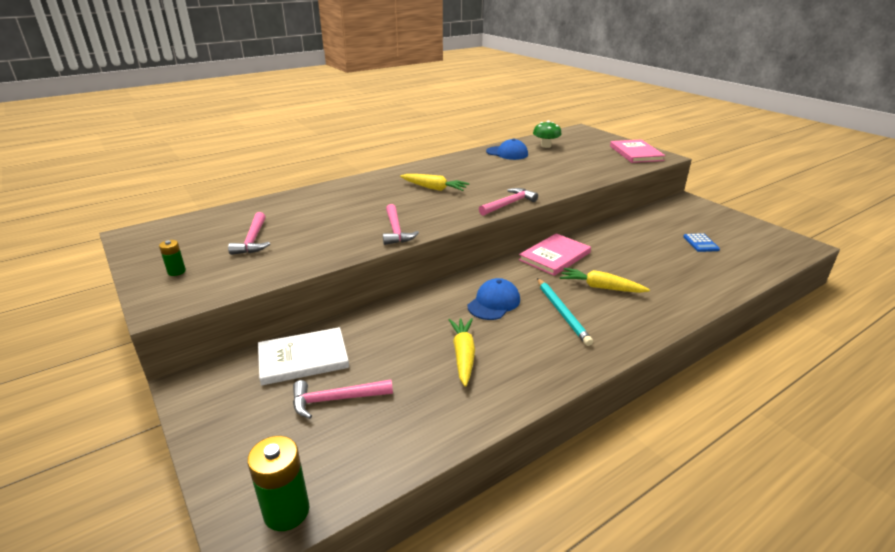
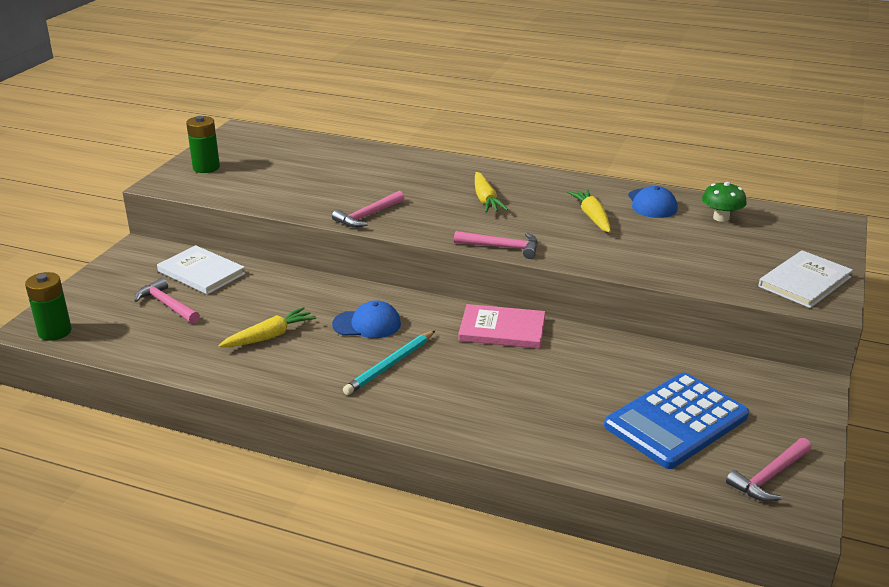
camera: 55 degrees right, 0 degrees up
green battery [159,240,186,276] -> green battery [186,116,220,173], size x1.82
pink hammer [228,212,270,255] -> pink hammer moved to [726,438,812,501]
yellow carrot [560,268,650,293] -> yellow carrot moved to [567,189,611,233]
pink book [610,139,666,163] -> white book [758,250,853,308]
blue calculator [683,233,720,252] -> blue calculator [604,372,749,469], size x2.49

